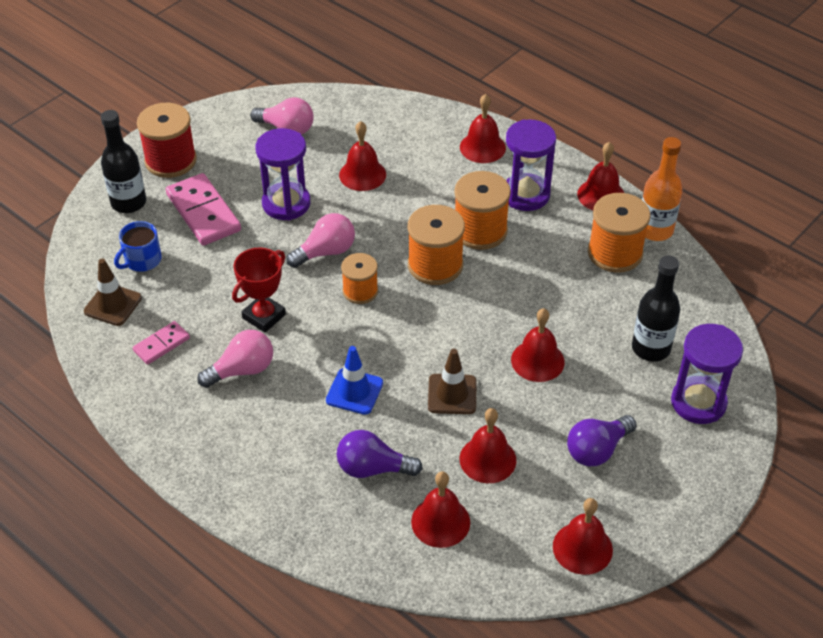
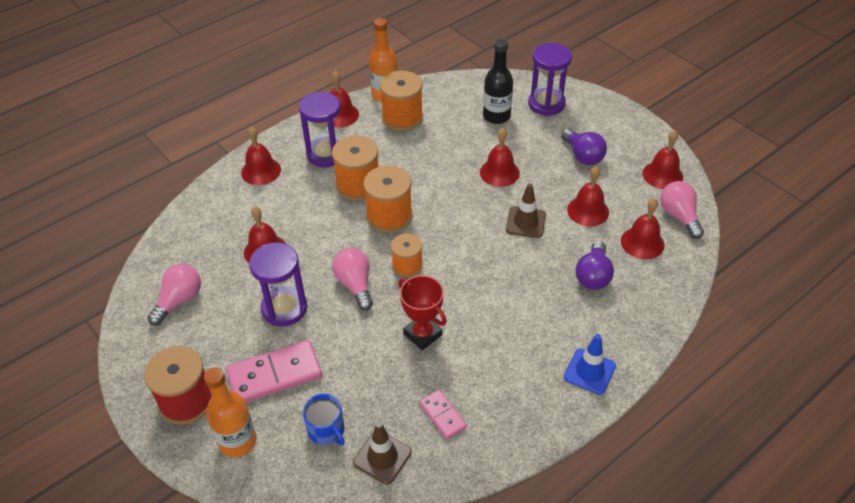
camera: 80 degrees left, 0 degrees up
black bottle [101,110,146,213] -> orange bottle [204,367,257,457]
pink light bulb [197,330,273,388] -> pink light bulb moved to [660,181,704,239]
blue traffic cone [326,346,383,415] -> blue traffic cone moved to [564,334,616,395]

